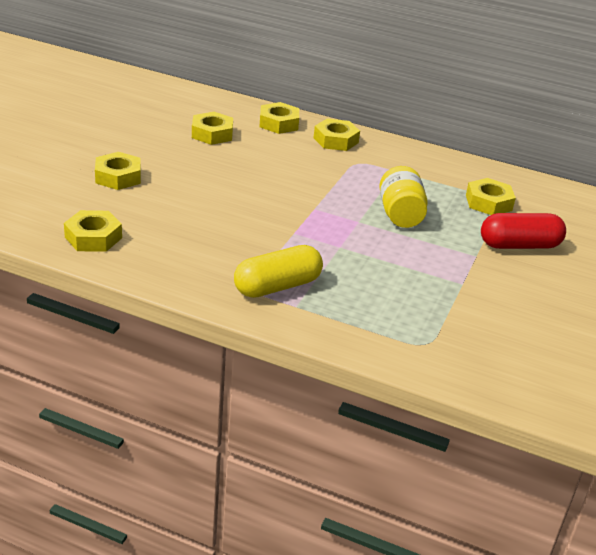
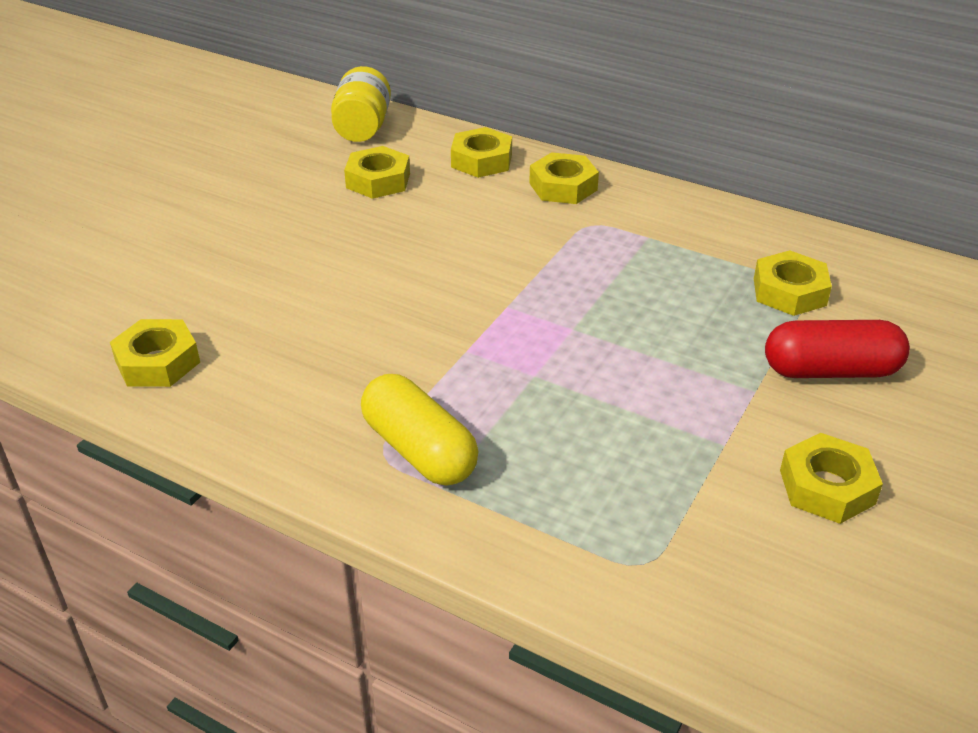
camera: 10 degrees right, 5 degrees up
yellow nut [95,152,141,190] -> yellow nut moved to [780,433,883,524]
yellow capsule [234,245,323,298] -> yellow capsule turned 75 degrees clockwise [361,374,478,486]
yellow jar [379,166,428,228] -> yellow jar moved to [331,66,391,142]

